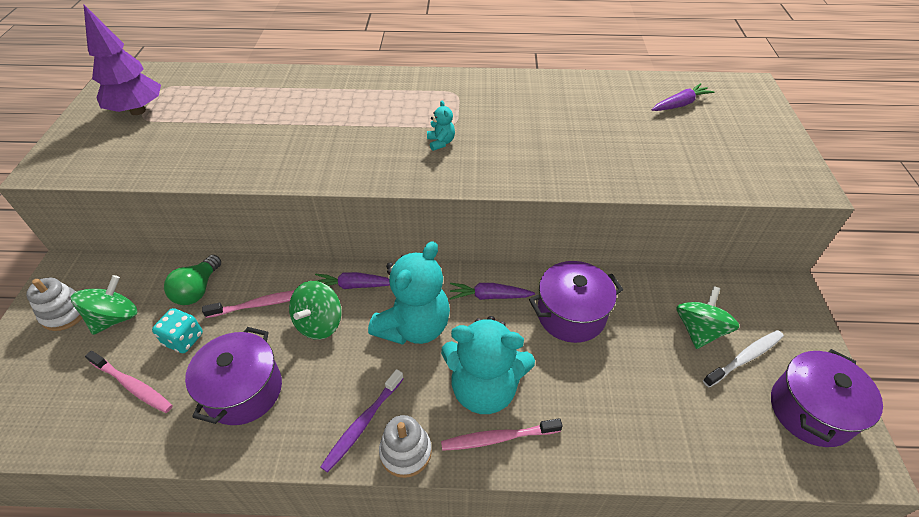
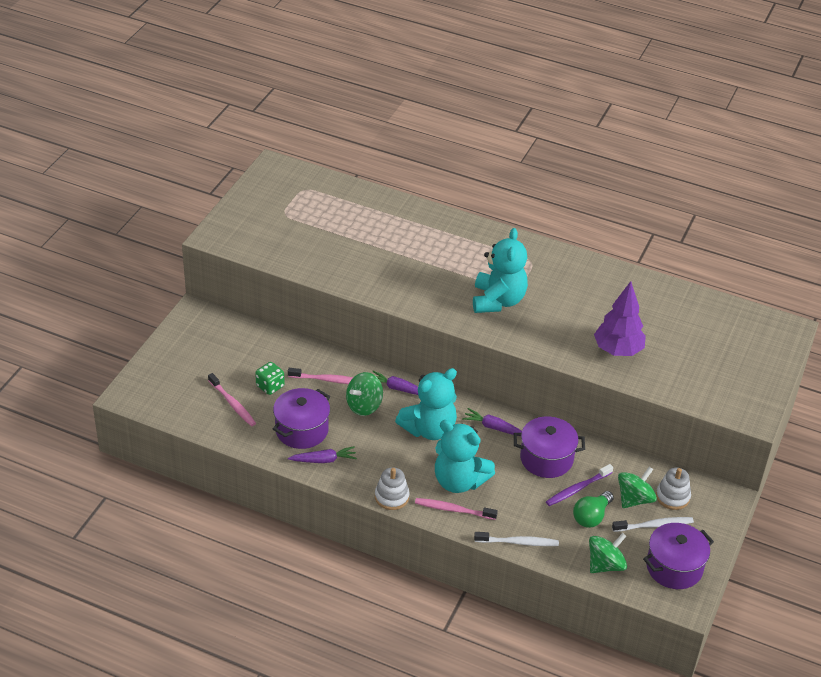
camera: 20 degrees right, 5 degrees down
white stacking toy [26,277,83,331] -> white stacking toy moved to [656,468,691,510]
green spinning top [71,275,137,335] -> green spinning top moved to [589,533,627,573]
purple tree [83,4,161,115] -> purple tree moved to [594,281,646,356]
turquoise dice [152,308,203,353] -> green dice [255,362,285,395]
green light bulb [164,255,221,305] -> green light bulb moved to [573,491,614,528]
purple toothbrush [320,369,404,473] -> purple toothbrush moved to [546,464,613,506]
turquoise teddy bear [427,101,455,151] -> turquoise teddy bear [473,228,528,313], size x2.42
purple carrot [652,83,714,111] -> purple carrot moved to [288,446,357,463]
none -> white toothbrush [474,532,559,546]

